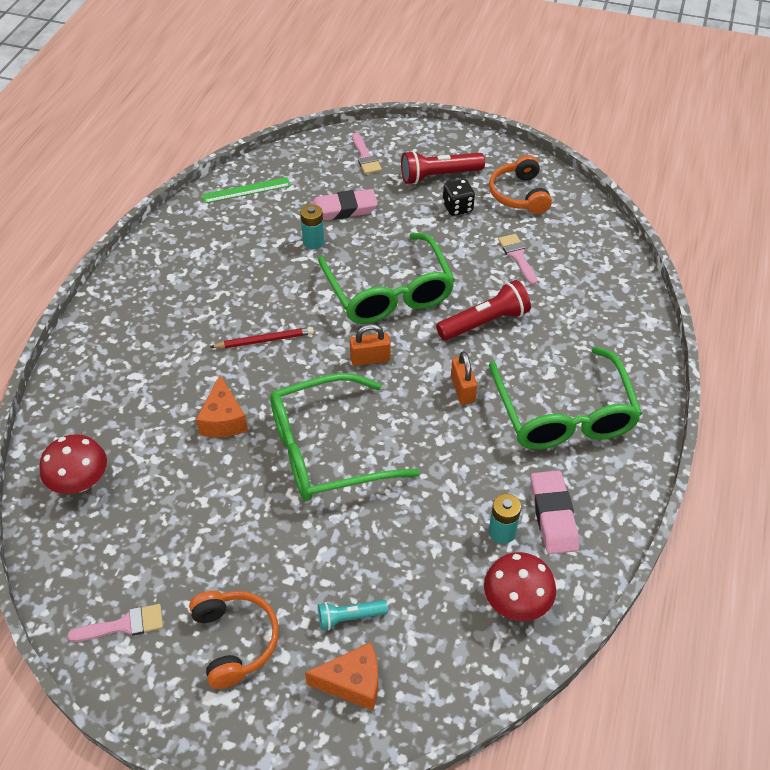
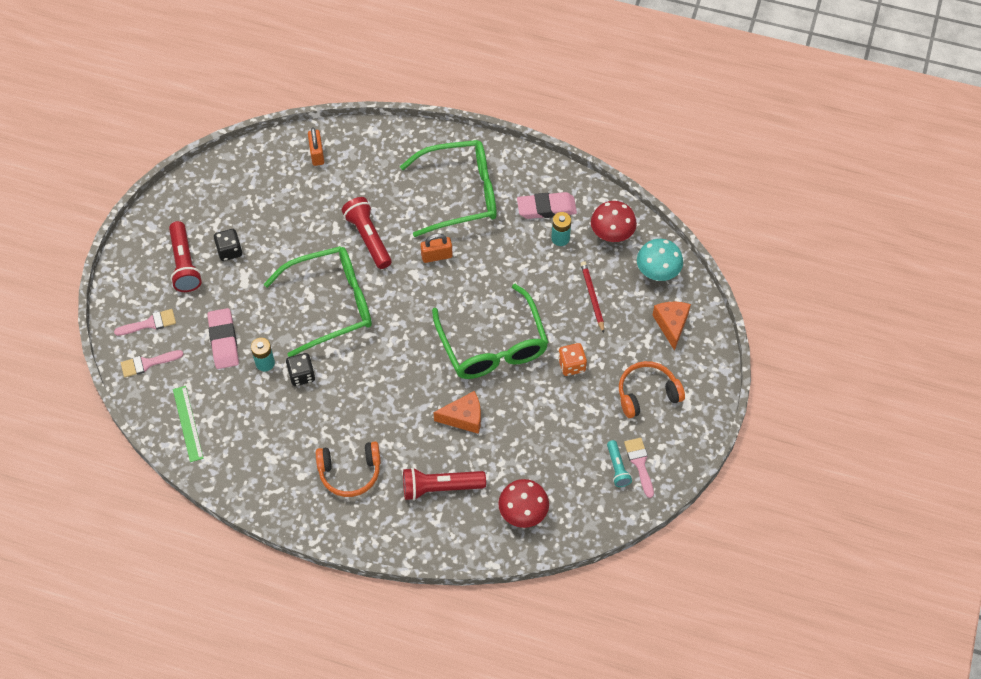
camera: 90 degrees left, 10 degrees up
red pencil [211,327,314,348] -> red pencil moved to [581,261,604,333]
turquoise flashlight [318,600,388,630] -> turquoise flashlight moved to [607,440,632,487]
orange padlock [350,324,390,366] -> orange padlock moved to [308,127,324,166]
orange headphones [489,155,552,214] -> orange headphones moved to [316,442,381,497]
pink brush [498,234,537,285] -> pink brush moved to [121,350,184,377]
none -> black dice [286,353,315,386]
none -> red flashlight [403,467,486,501]
none -> orange dice [558,343,587,376]
none -> turquoise mushroom [637,239,683,281]

